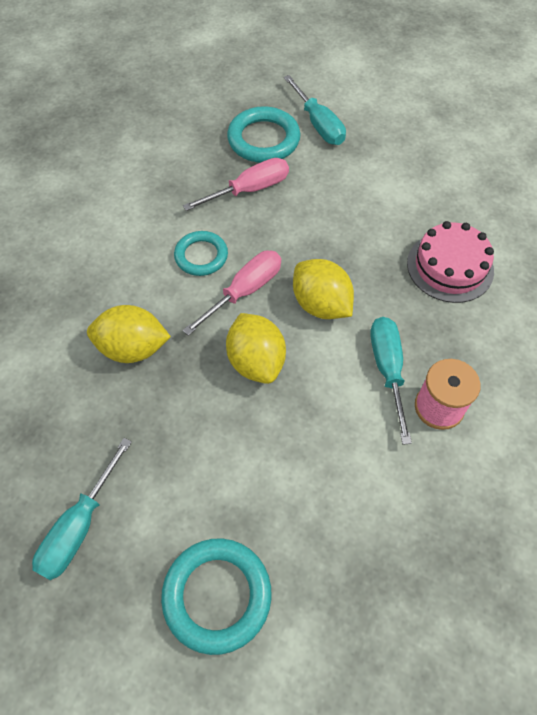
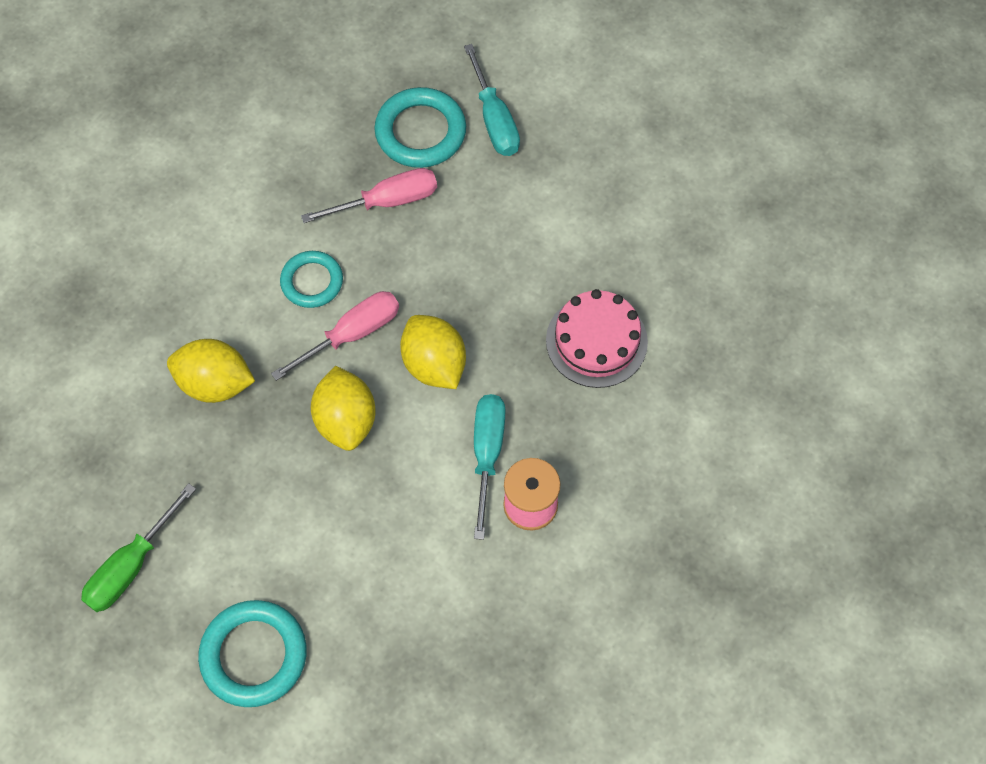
camera: 10 degrees right, 5 degrees up
turquoise screwdriver [32,438,132,580] -> green screwdriver [81,483,196,612]

